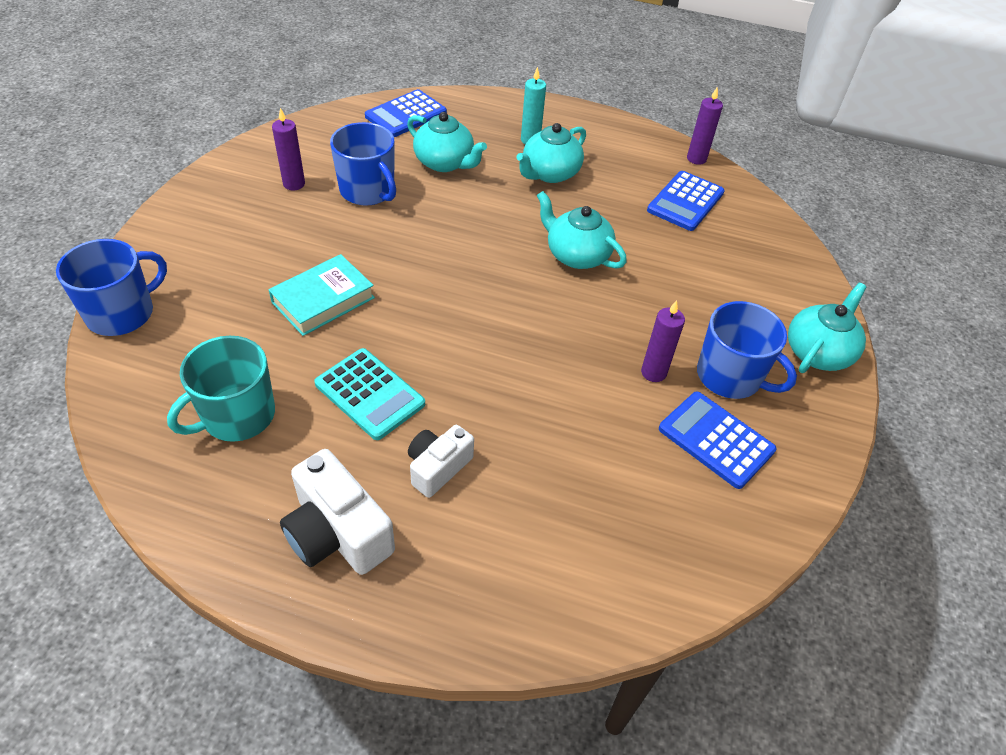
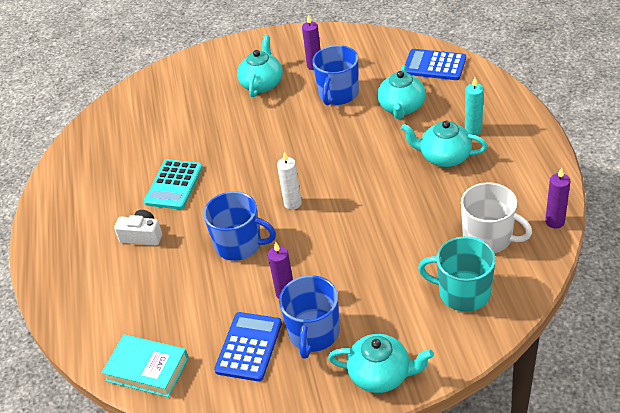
camera: 70 degrees right, 5 degrees down
blue mug [56,239,167,336] -> blue mug moved to [203,191,276,261]
turquoise mug [167,336,275,442] -> turquoise mug moved to [418,236,496,312]
turquoise book [268,254,375,336] -> turquoise book moved to [102,334,189,397]
white camera [280,449,395,575] -> none
turquoise teapot [537,191,627,269] -> turquoise teapot moved to [237,35,283,97]
blue calculator [647,171,725,231] -> white mug [461,182,532,253]
none -> white candle [277,152,302,210]

